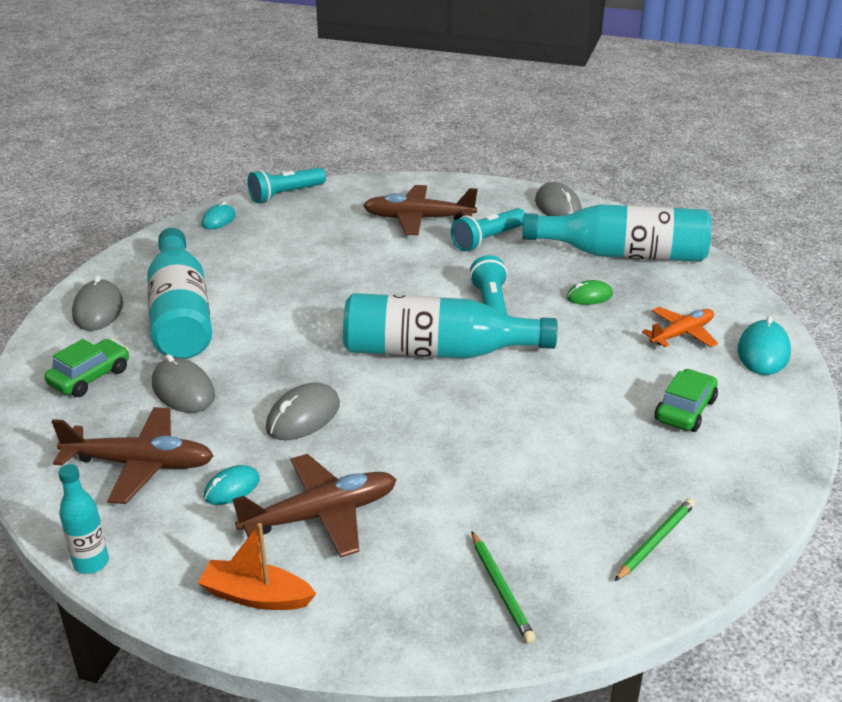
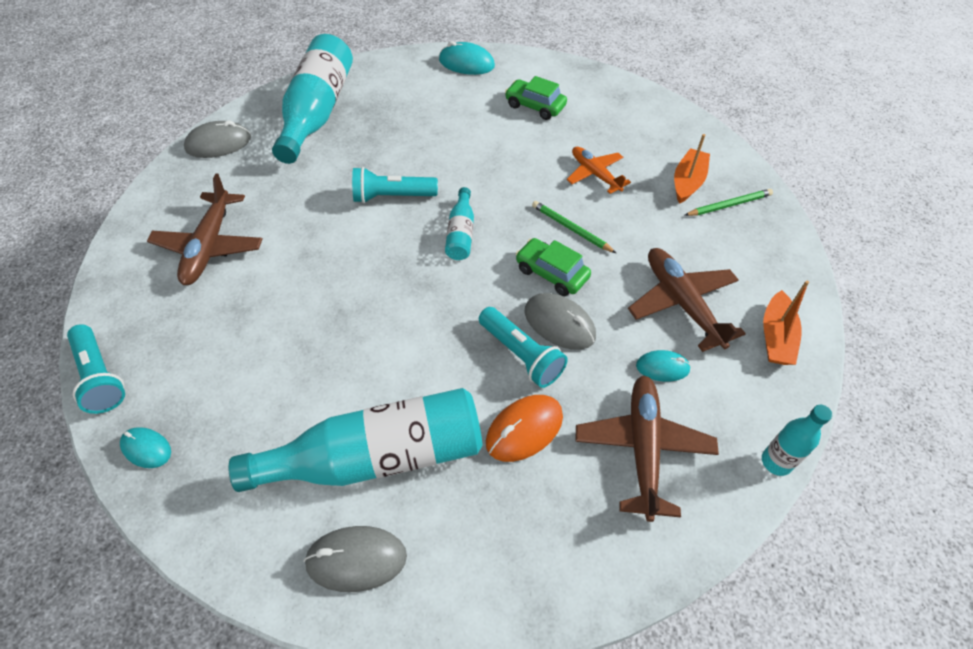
camera: 90 degrees left, 20 degrees up
green car [44,339,129,397] -> green car moved to [516,238,591,296]
grey mouse [152,354,215,413] -> orange mouse [486,395,563,462]
turquoise mouse [204,465,260,505] -> turquoise mouse turned 45 degrees counterclockwise [636,350,691,382]
turquoise bottle [343,293,558,359] -> turquoise bottle [445,187,474,260], size x0.47
turquoise flashlight [451,208,525,252] -> turquoise flashlight moved to [479,307,568,388]
green mouse [567,280,613,305] -> none
green pencil [615,498,695,581] -> green pencil moved to [532,201,616,253]
orange plane [642,307,718,347] -> orange plane moved to [567,147,631,194]
none -> orange boat [674,134,710,204]

